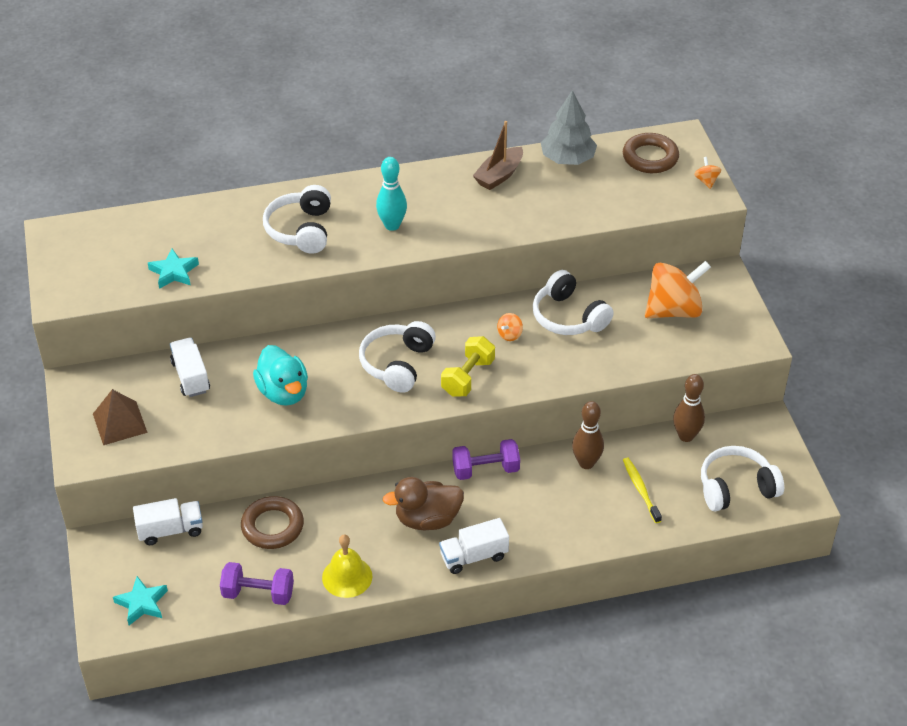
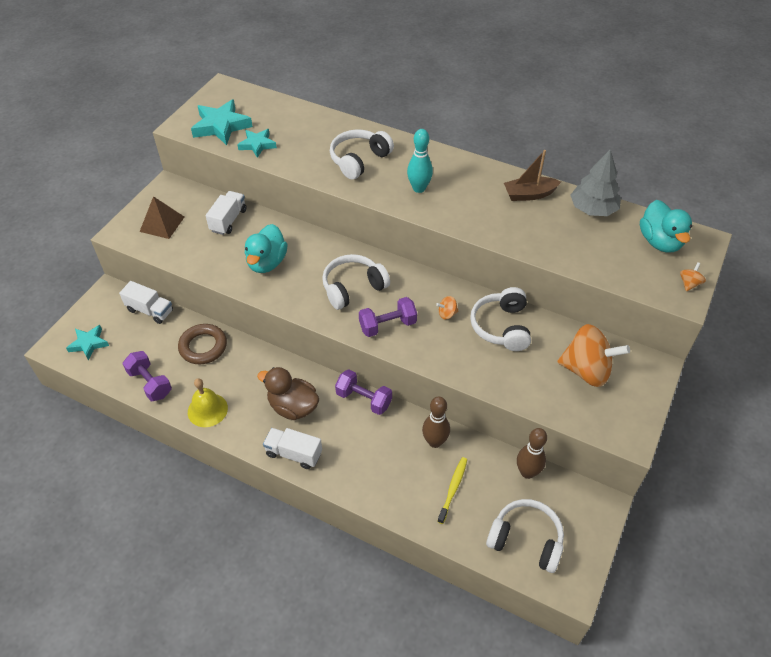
camera: 40 degrees right, 5 degrees up
yellow dumbbell [441,336,495,397] -> purple dumbbell [359,297,417,337]
brown ring [623,133,679,173] -> turquoise duck [640,200,692,252]
none -> turquoise star [191,99,253,145]

